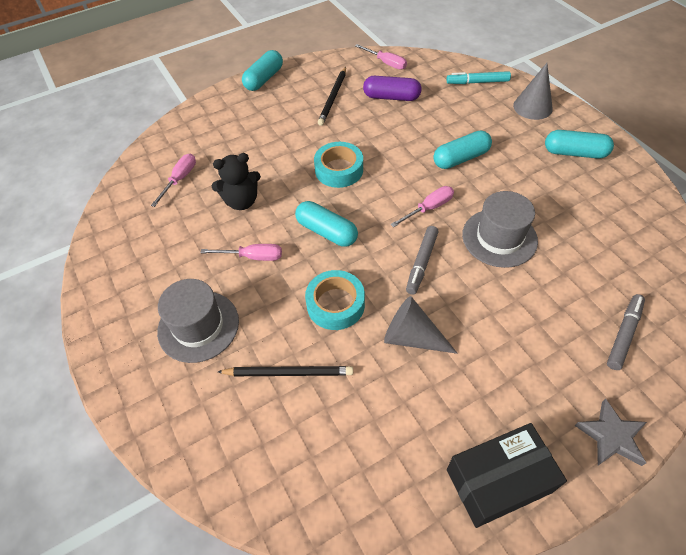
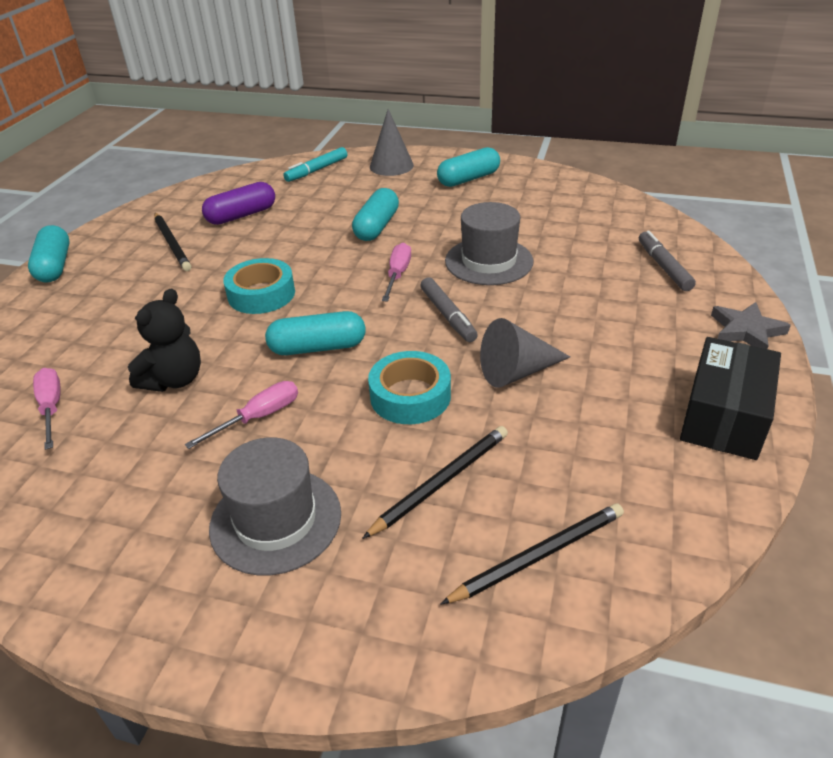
camera: 45 degrees left, 15 degrees down
pink screwdriver [355,44,407,70] -> none
none -> black pencil [440,504,624,605]

